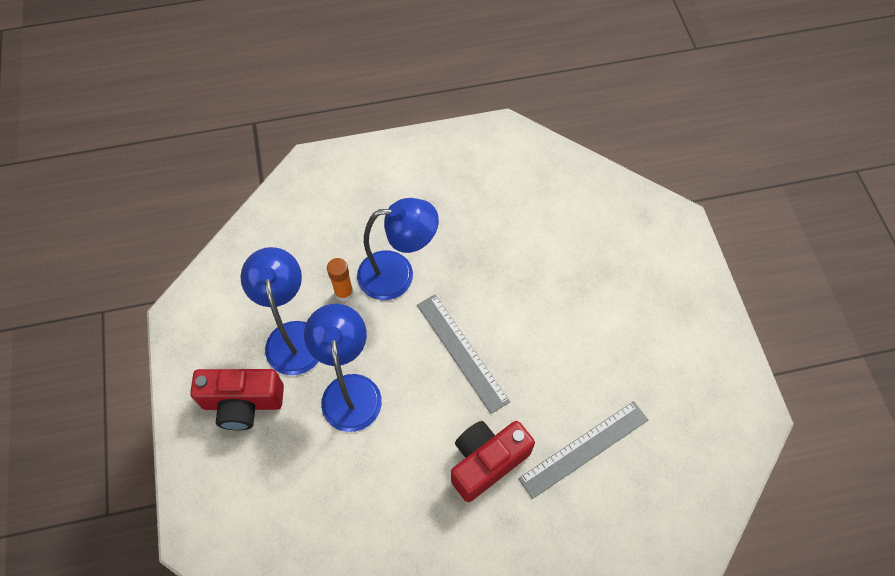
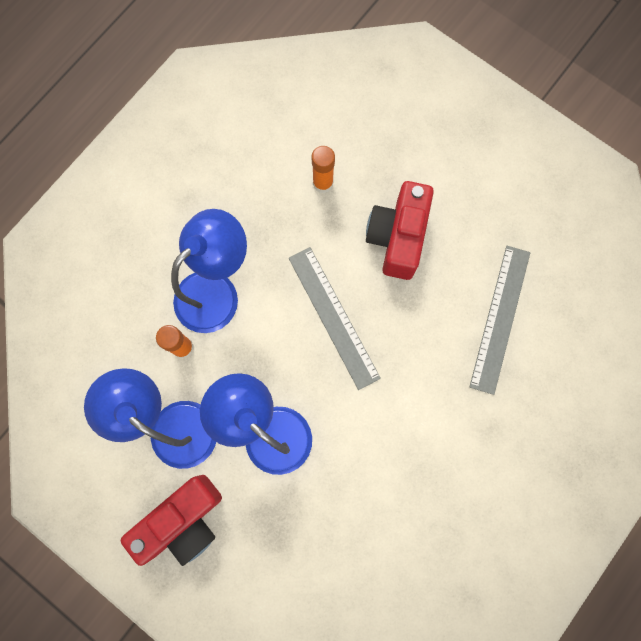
camera: 40 degrees left, 15 degrees up
grey ruler [417,294,510,414] -> grey ruler turned 45 degrees clockwise [289,247,381,390]
red camera [451,421,535,502] -> red camera moved to [366,181,434,280]
none -> orange glue stick [312,146,335,193]

